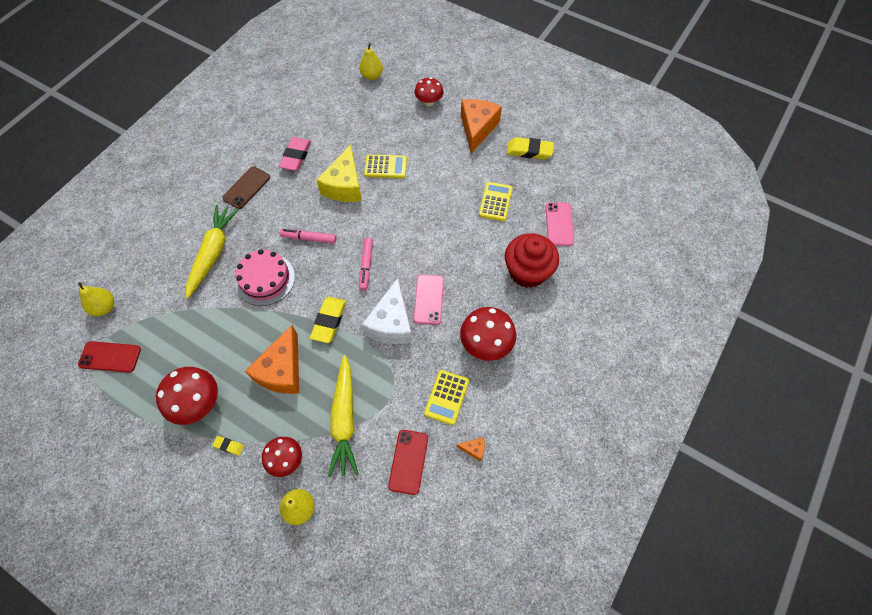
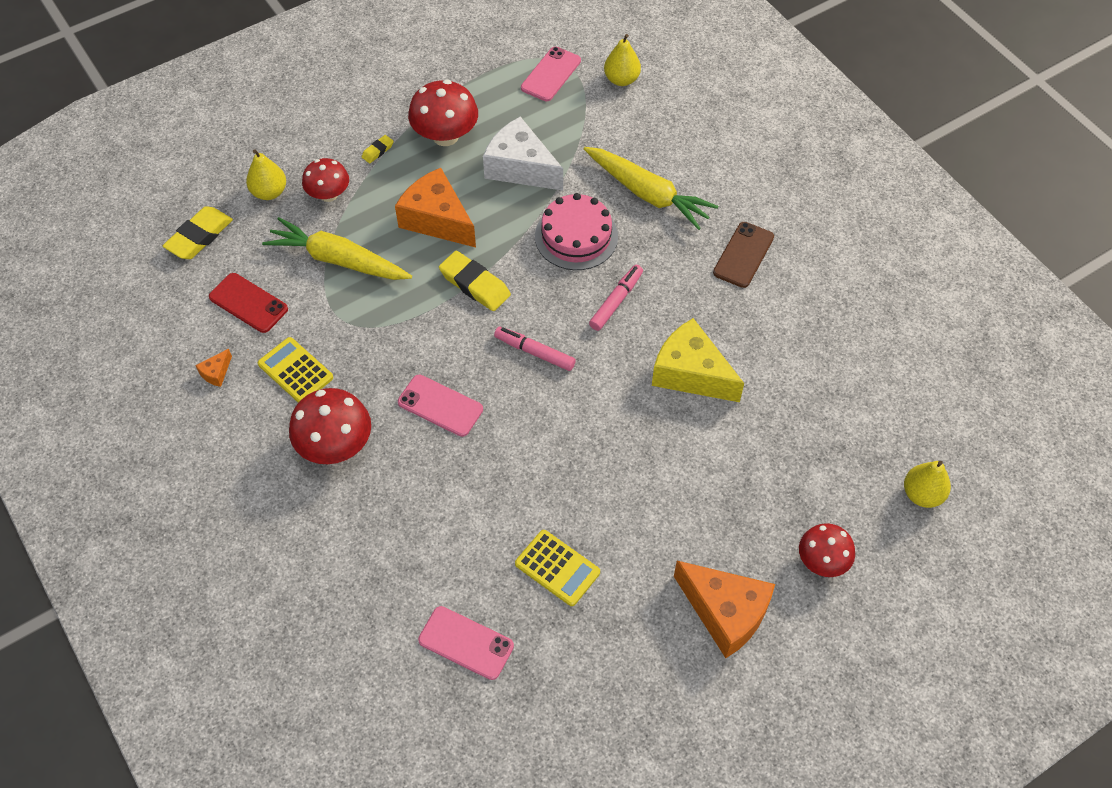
camera: 115 degrees right, 5 degrees down
red phone [78,341,141,373] -> pink phone [521,47,581,101]
brown phone [222,166,270,209] -> brown phone turned 60 degrees clockwise [713,222,774,288]
pink eraser [279,137,311,171] -> none
white cheese [362,278,412,344] -> white cheese moved to [483,117,563,191]
yellow calculator [364,154,407,178] -> none
red cupcake [505,233,559,288] -> none
yellow eraser [507,137,554,159] -> yellow eraser moved to [163,206,233,259]

